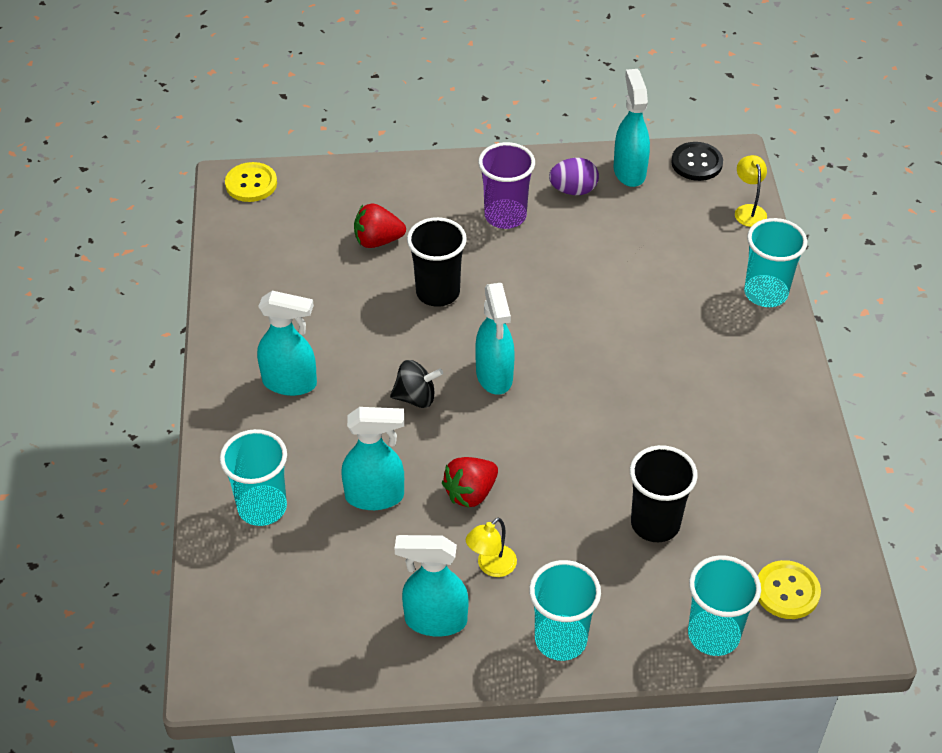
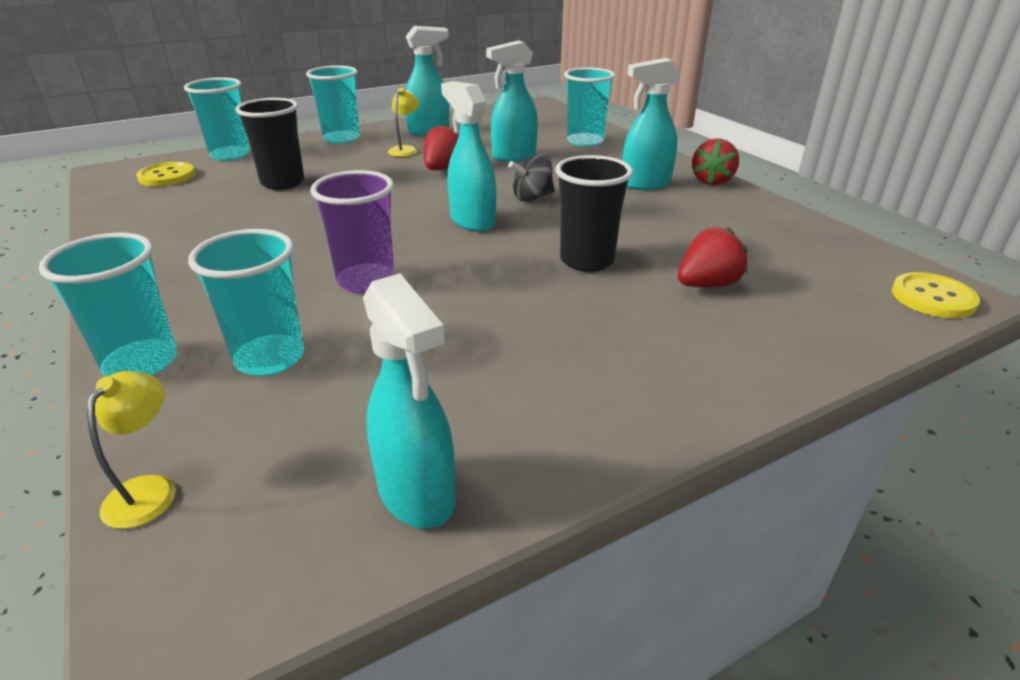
camera: 155 degrees right, 15 degrees down
purple cup [478,142,535,229] -> purple cup moved to [310,170,395,293]
purple egg [549,158,599,195] -> none
black button [671,142,723,181] -> none
yellow lamp [735,155,767,227] -> yellow lamp turned 135 degrees counterclockwise [87,371,176,529]
none -> turquoise cup [188,229,304,376]
none -> red strawberry [692,138,739,185]

